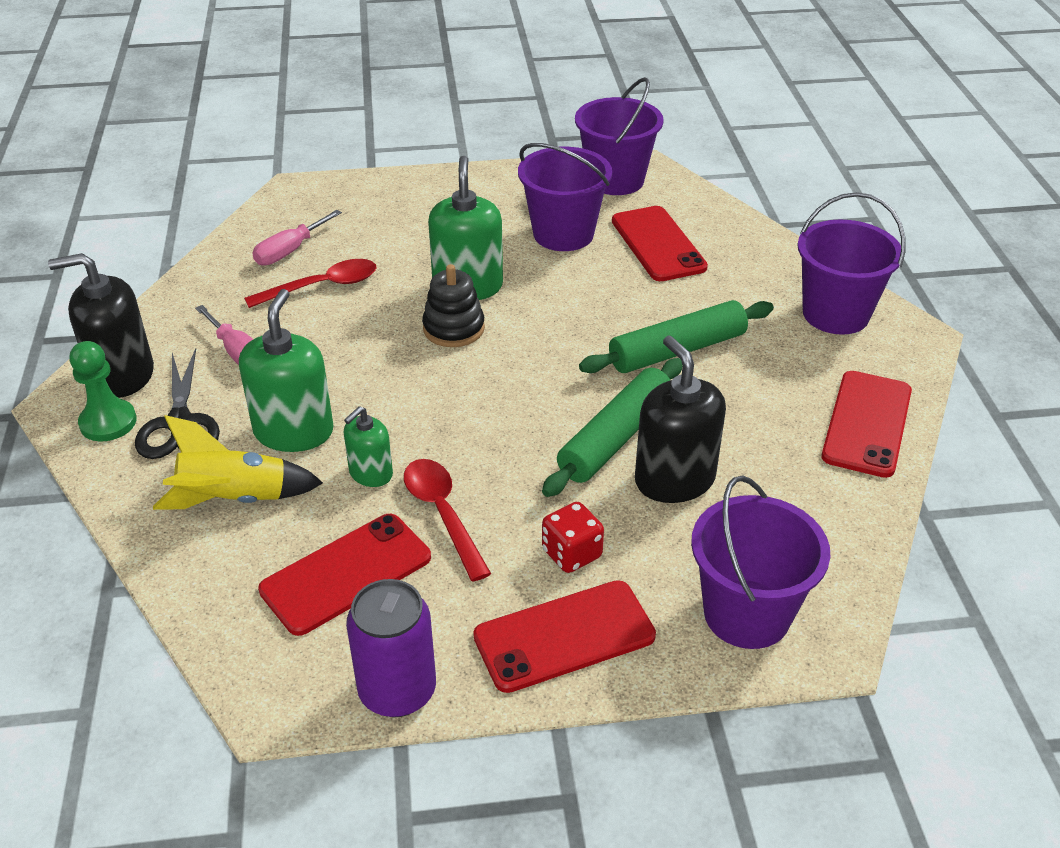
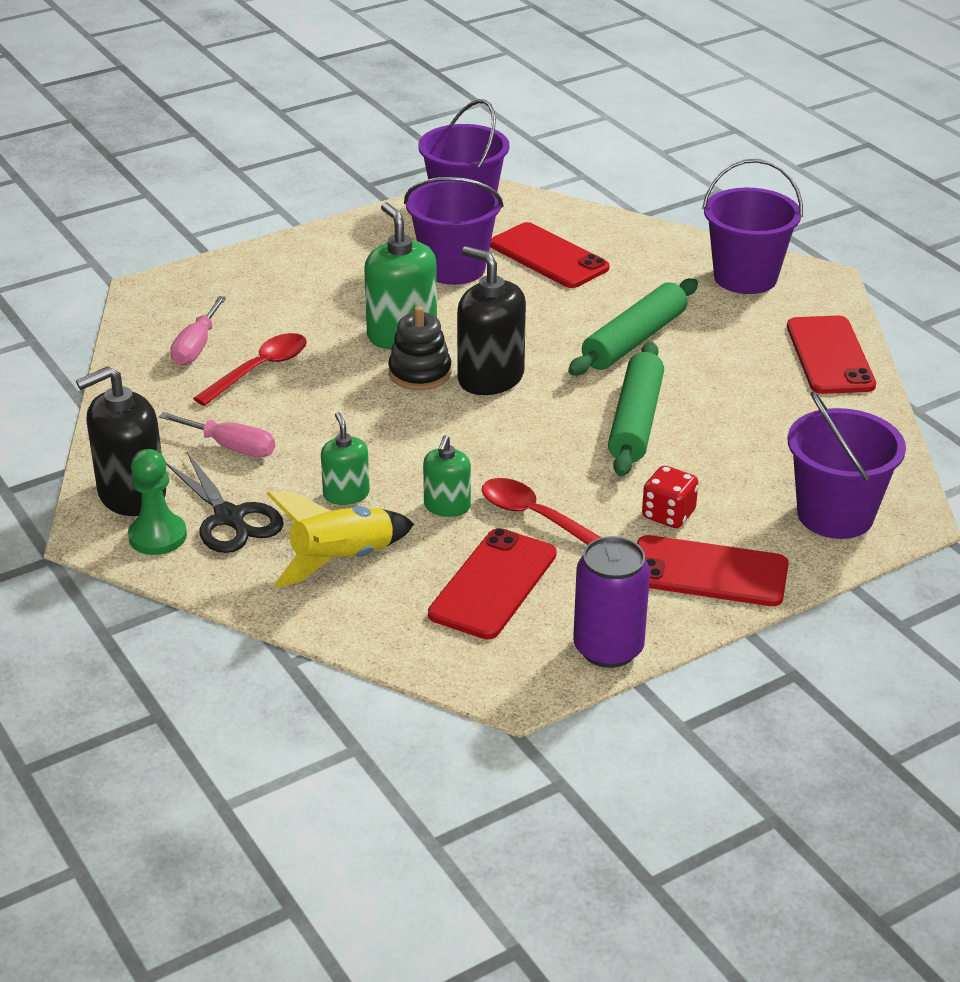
camera: 25 degrees left, 5 degrees down
green soap dispenser [239,289,334,452] -> green soap dispenser [321,412,370,505], size x0.57
red phone [473,580,656,693] -> red phone turned 60 degrees clockwise [637,535,789,606]
black soap dispenser [635,336,726,503] -> black soap dispenser moved to [457,246,526,395]

